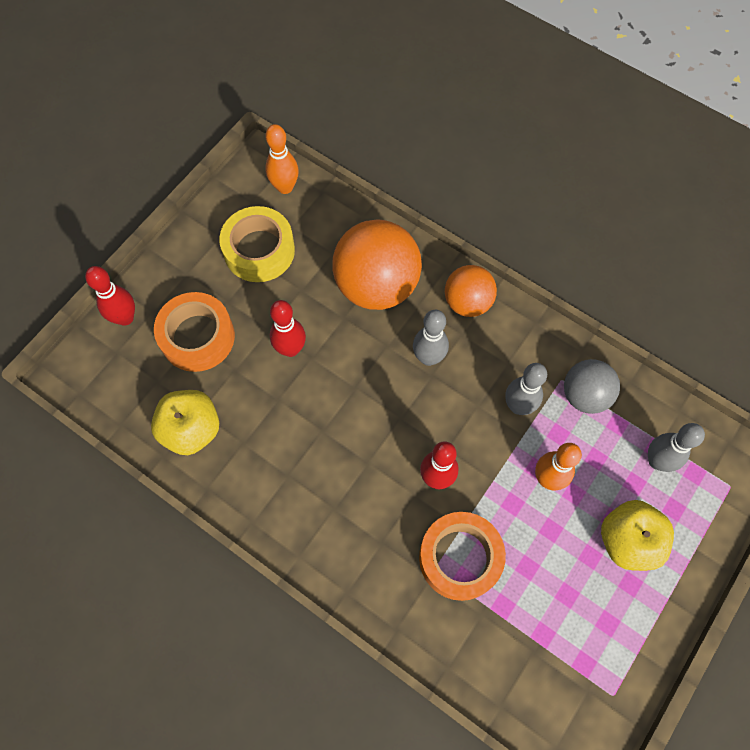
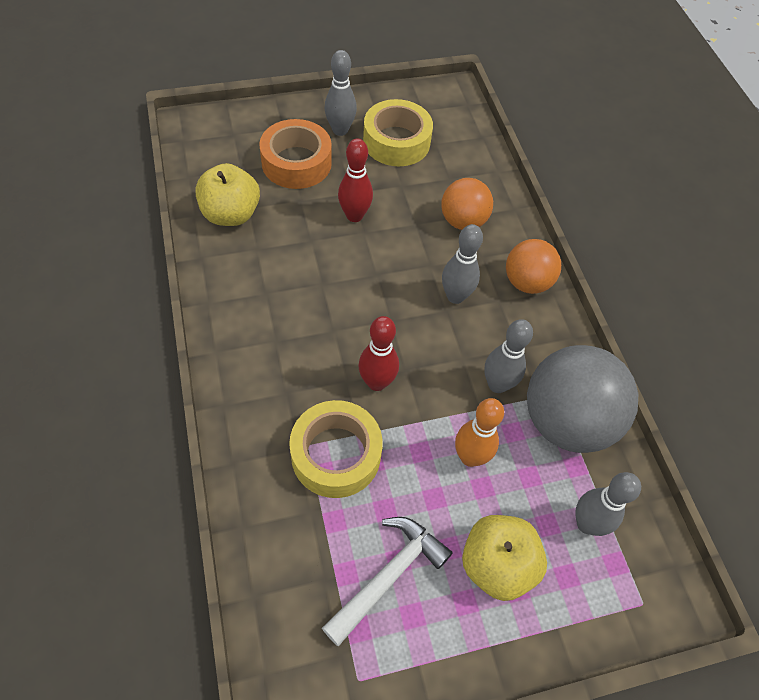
camera: 35 degrees right, 10 degrees down
red bowling pin [85,266,135,326] -> none
orange bowling pin [265,124,299,194] -> none
orange ball [332,219,422,310] -> orange ball [441,178,493,230], size x0.59
orange tape [419,512,506,601] -> yellow tape [289,400,383,498]
grey ball [564,359,620,414] -> grey ball [527,345,639,453], size x1.70
none -> white hammer [322,517,453,646]
none -> grey bowling pin [324,50,357,136]

